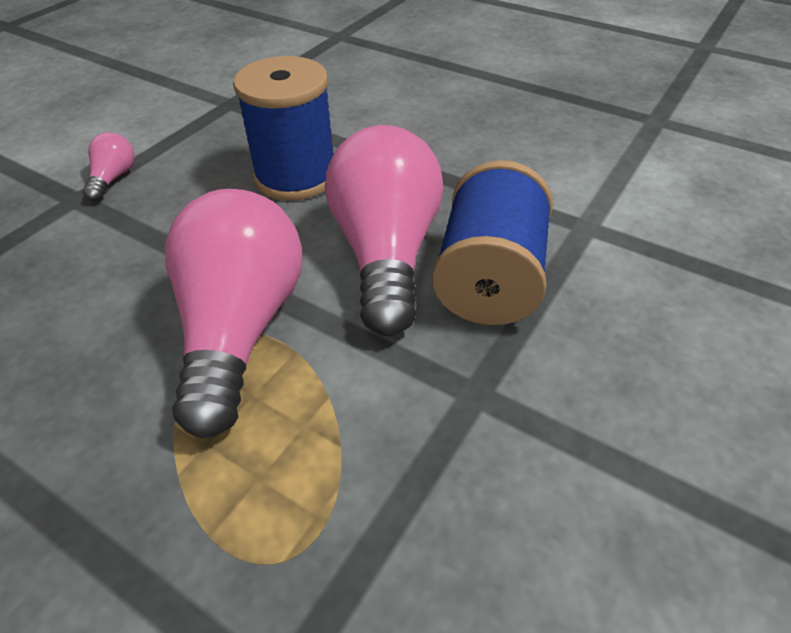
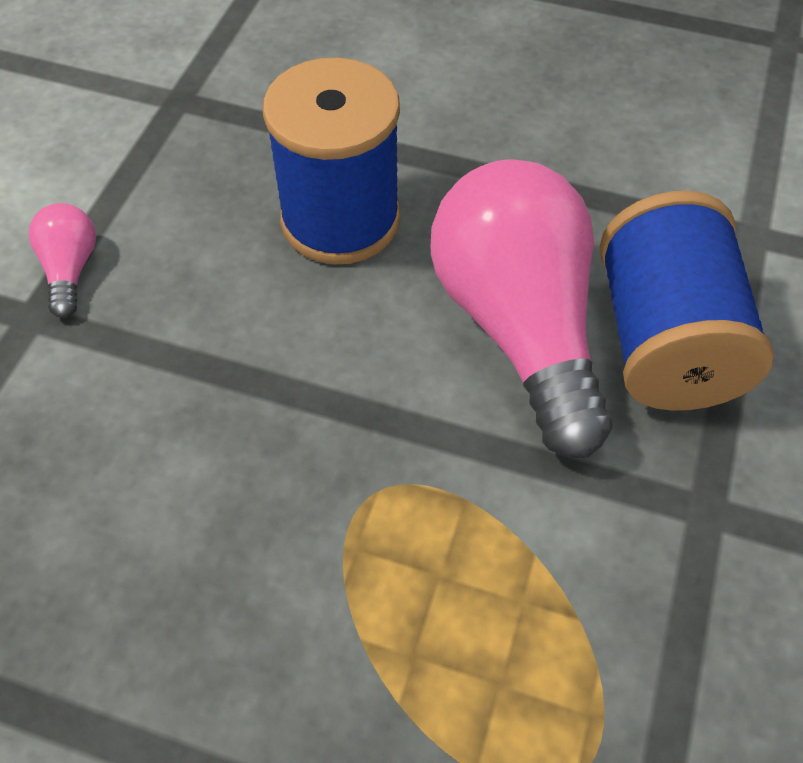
camera: 15 degrees left, 10 degrees up
pink light bulb [165,189,302,439] -> none

